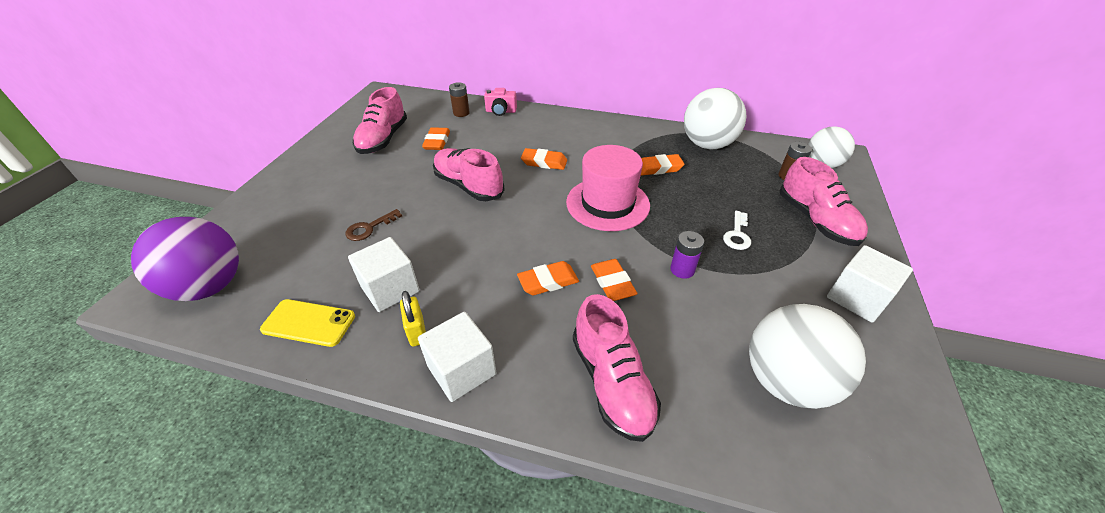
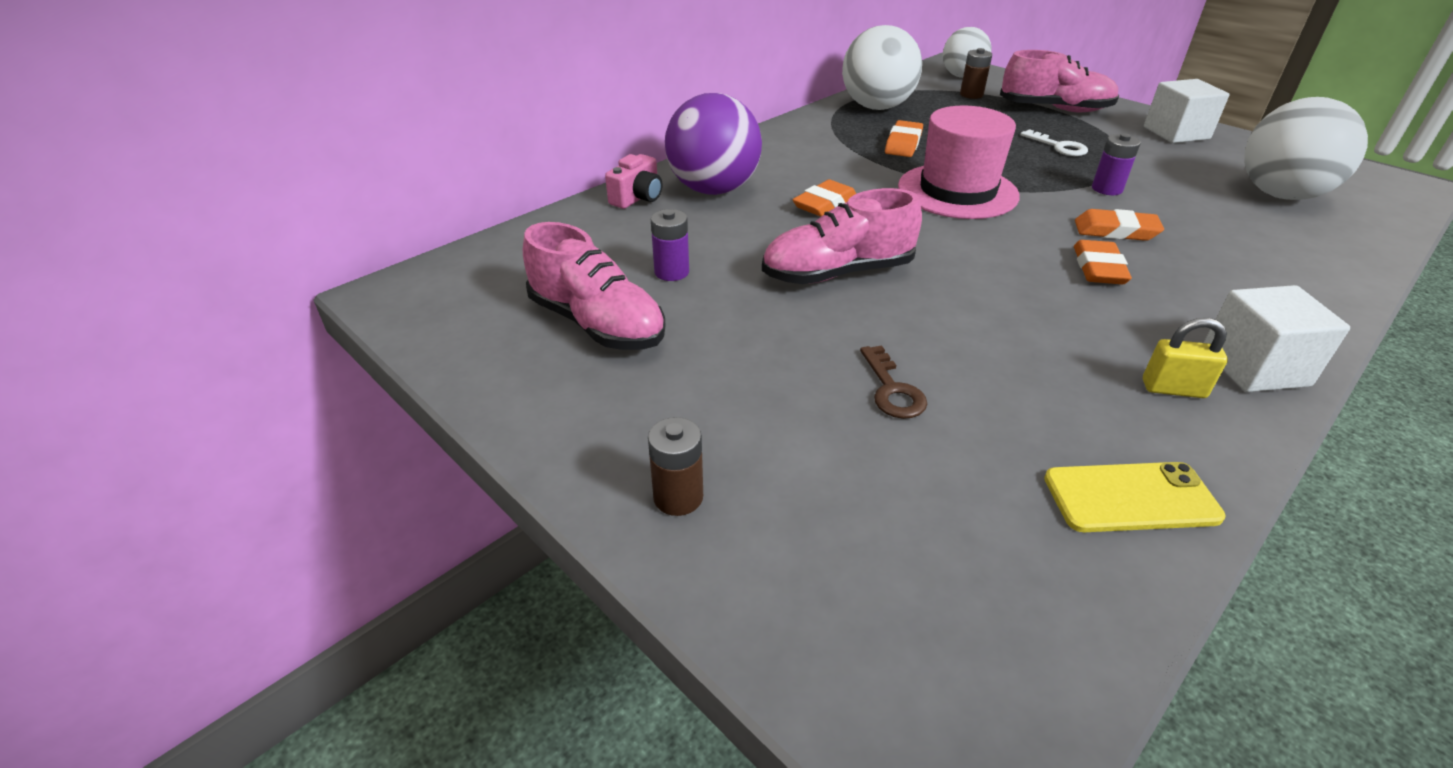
camera: 60 degrees left, 5 degrees down
purple ball [131,217,239,301] -> purple ball moved to [665,93,762,195]
yellow phone [260,299,355,347] -> yellow phone turned 45 degrees clockwise [1044,462,1225,532]
white cube [348,237,420,312] -> none
orange eraser [422,127,450,150] -> purple battery [651,209,689,281]
brown battery [449,82,470,117] -> brown battery moved to [648,417,703,516]
pink shoe [573,294,661,442] -> none

